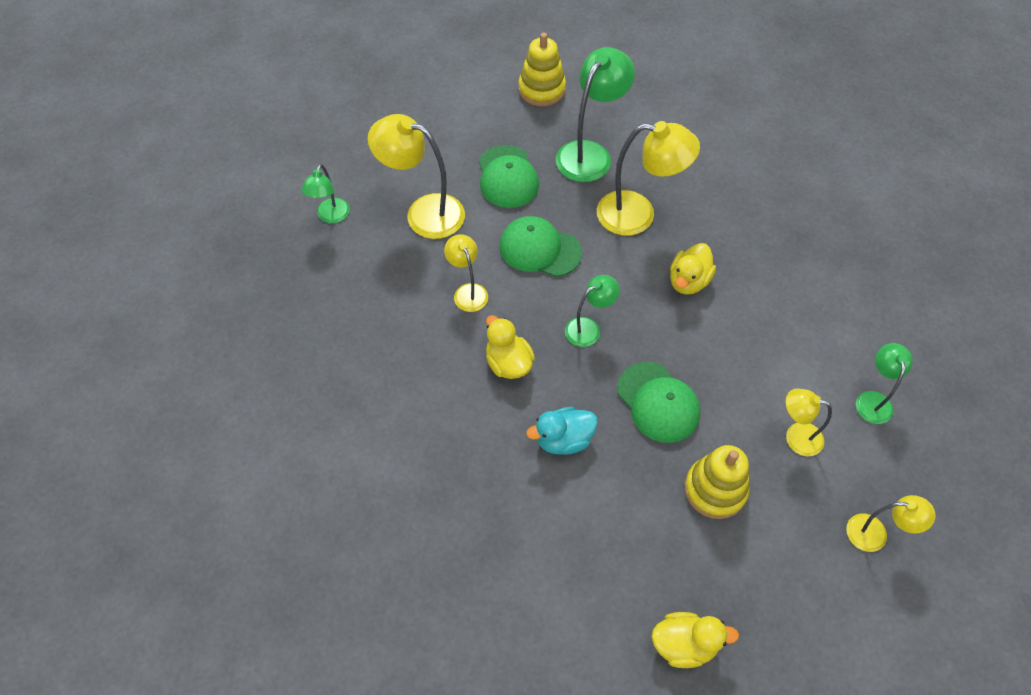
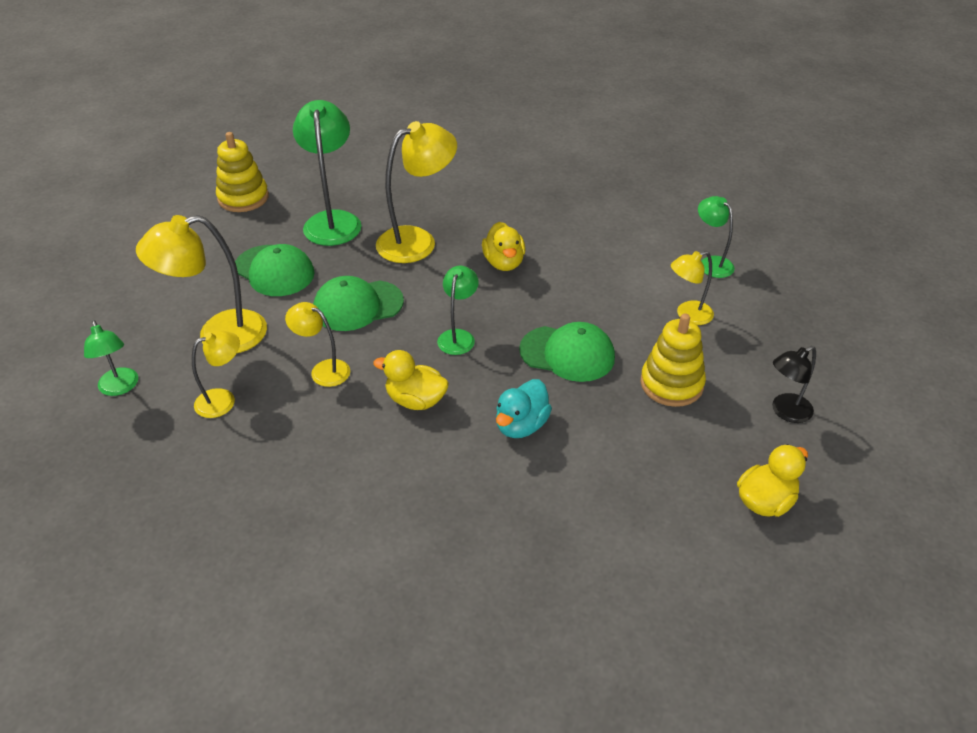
camera: 40 degrees left, 15 degrees down
yellow lamp [846,495,936,552] -> yellow lamp moved to [192,330,240,418]
none -> black lamp [772,346,816,423]

